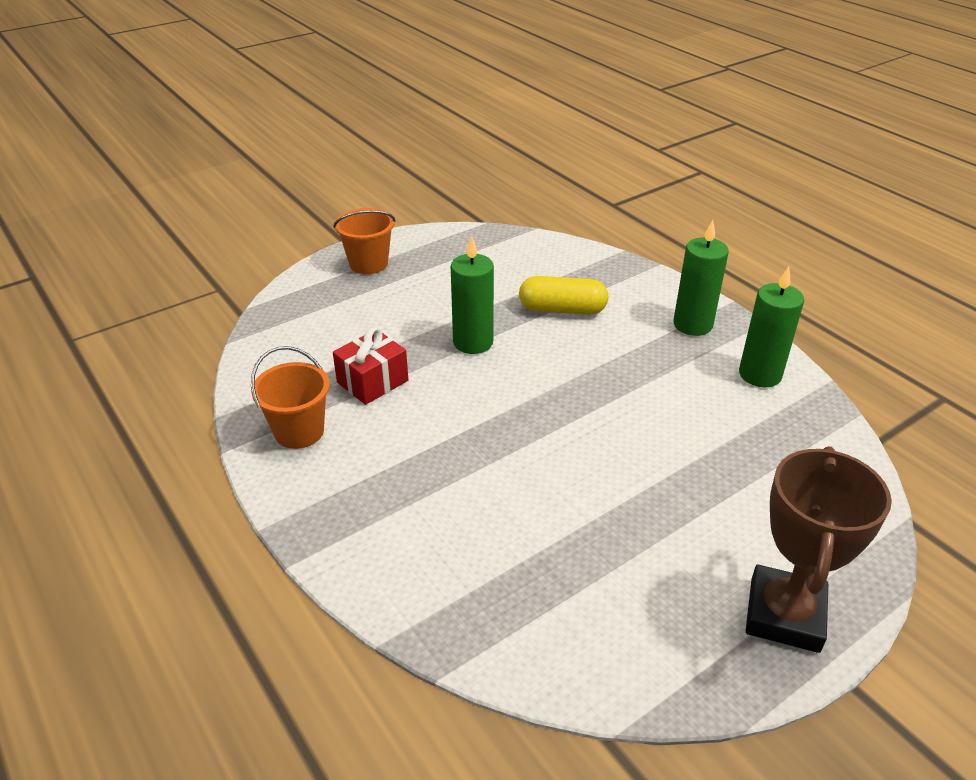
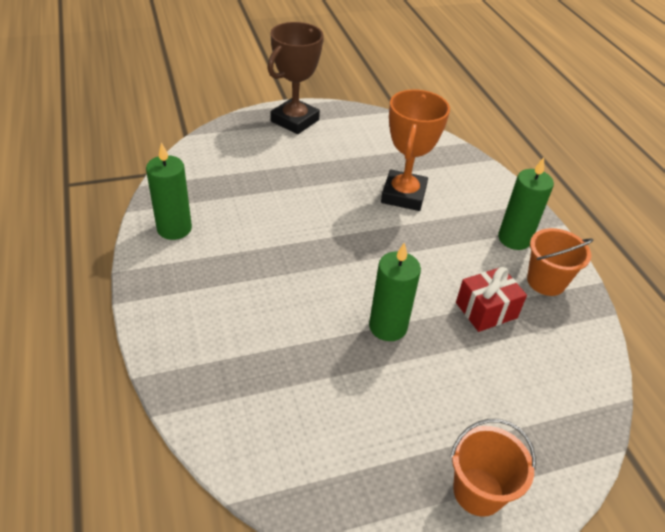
camera: 165 degrees left, 5 degrees up
yellow capsule [519,276,608,315] -> none
green candle [673,220,729,336] -> green candle moved to [498,157,554,250]
none -> orange trophy [381,89,450,211]

